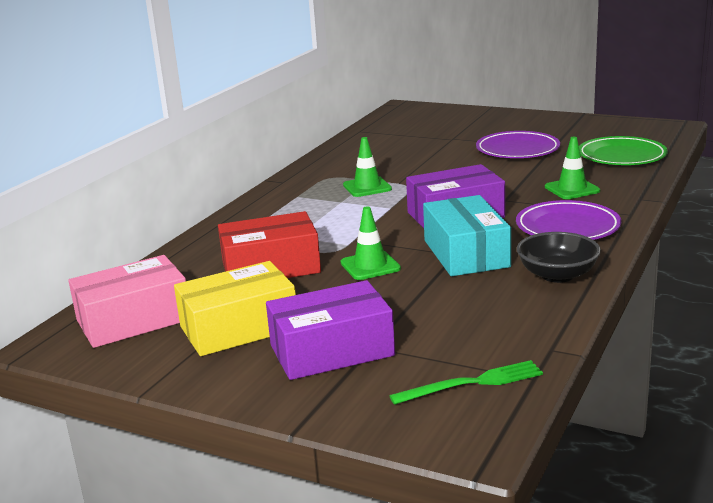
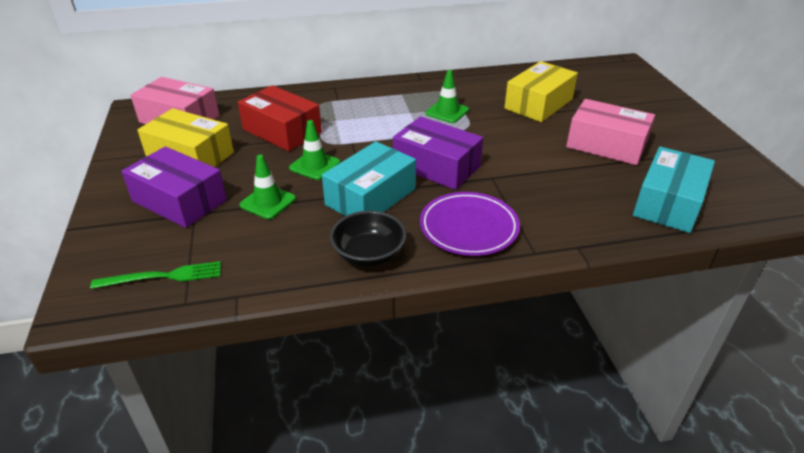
camera: 50 degrees right, 15 degrees up
green fork [389,360,543,405] -> green fork turned 45 degrees counterclockwise [90,261,221,289]
purple plate [476,131,560,158] -> pink box [566,99,655,165]
green traffic cone [545,137,600,199] -> green traffic cone moved to [239,155,296,219]
green plate [579,136,668,165] -> turquoise box [633,147,715,233]
none -> yellow box [504,61,578,122]

